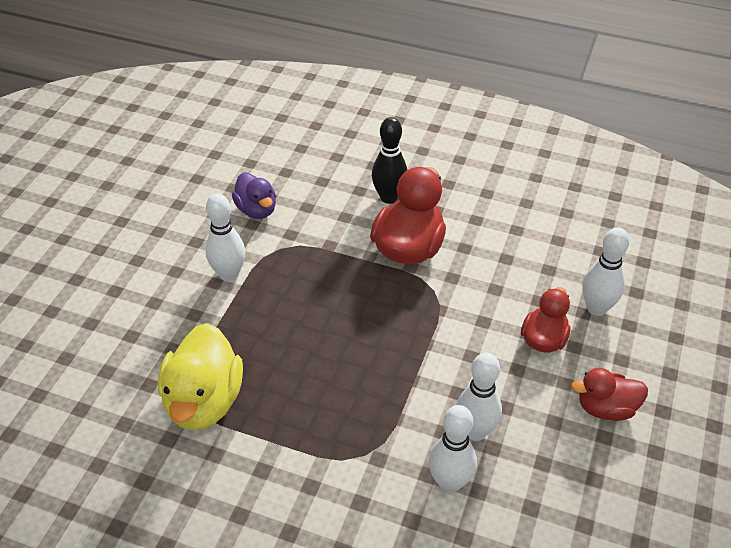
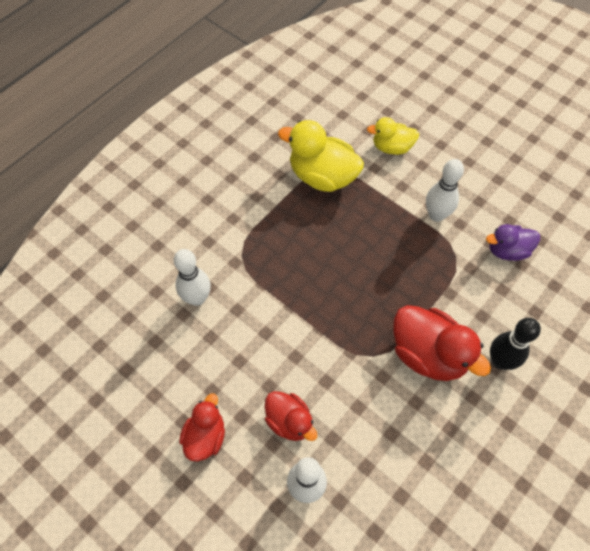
camera: 110 degrees right, 15 degrees up
white bowling pin [457,353,502,441] -> none
none -> yellow duck [367,117,419,155]

